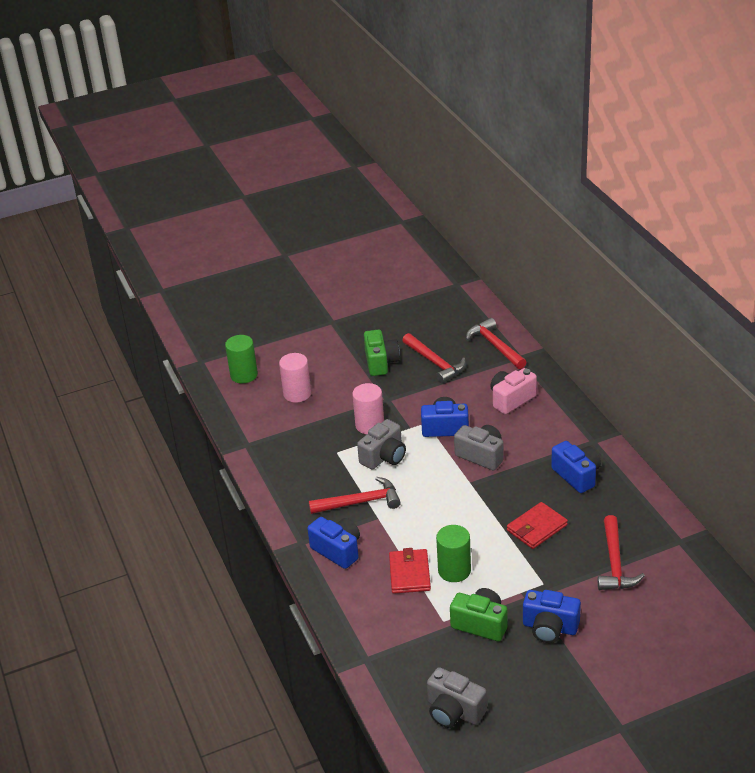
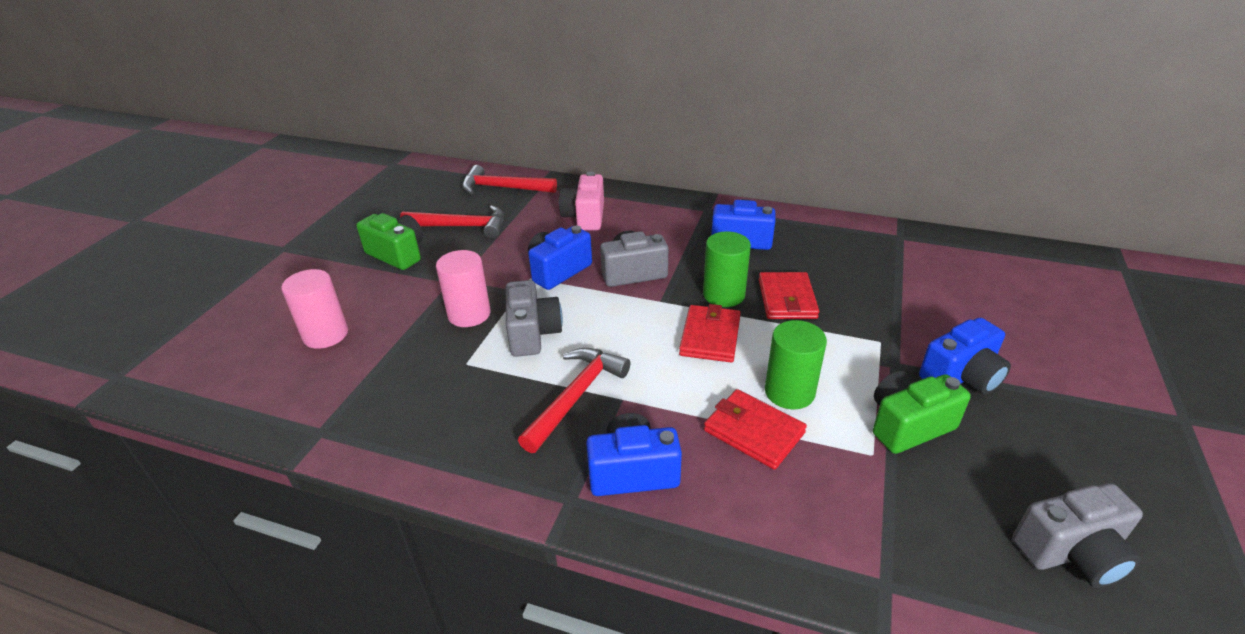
camera: 50 degrees left, 0 degrees up
green cylinder [225,335,258,383] -> green cylinder moved to [703,232,751,307]
red hammer [598,515,645,590] -> none
none -> red wallet [679,304,741,362]

